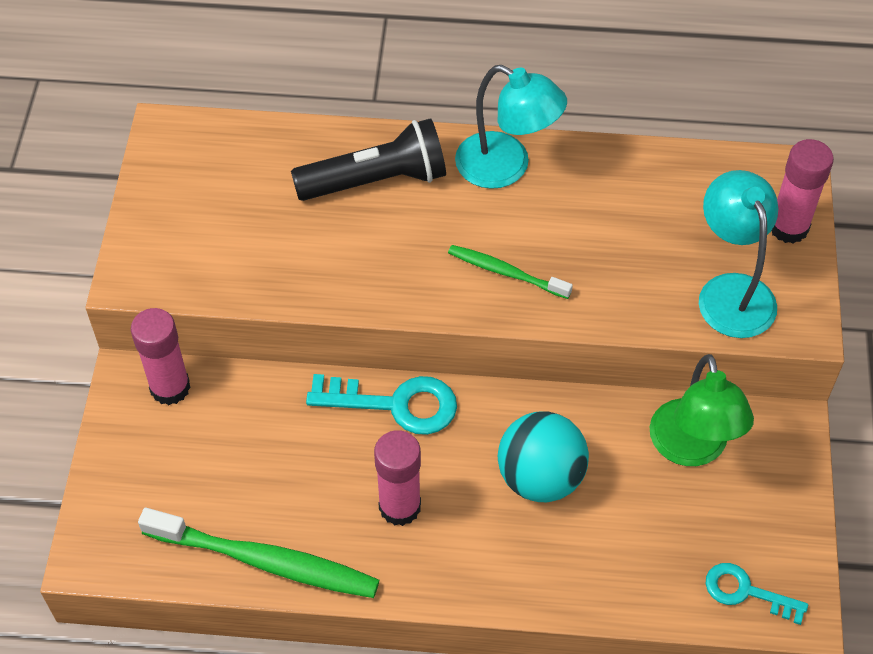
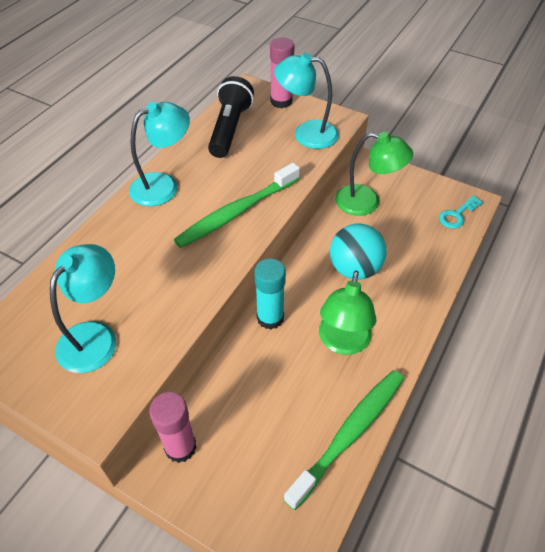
camera: 65 degrees left, 5 degrees down
black flashlight [291,118,446,201] -> black flashlight moved to [208,76,254,158]
turquoise key [306,374,457,435] -> turquoise glue stick [254,258,286,329]
pink glue stick [374,430,421,526] -> green lamp [319,270,377,355]
green toothbrush [448,245,573,299] -> green toothbrush [174,163,300,248], size x1.77
none -> turquoise lamp [50,244,116,373]

